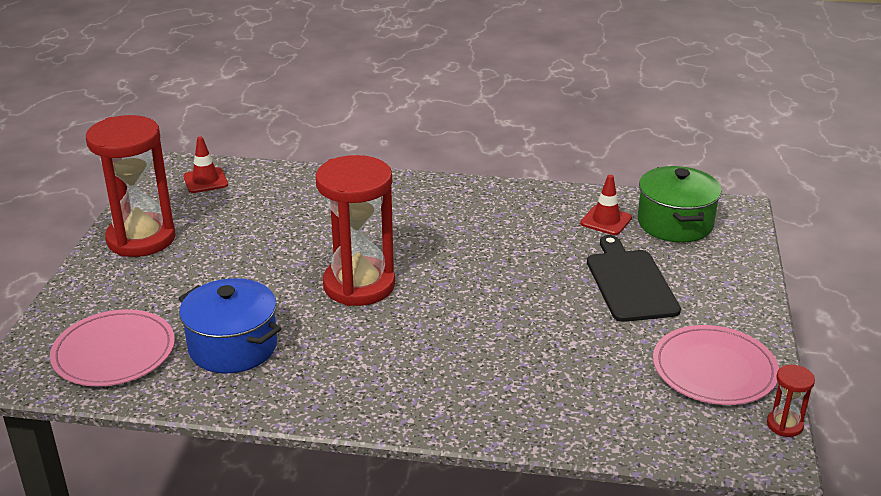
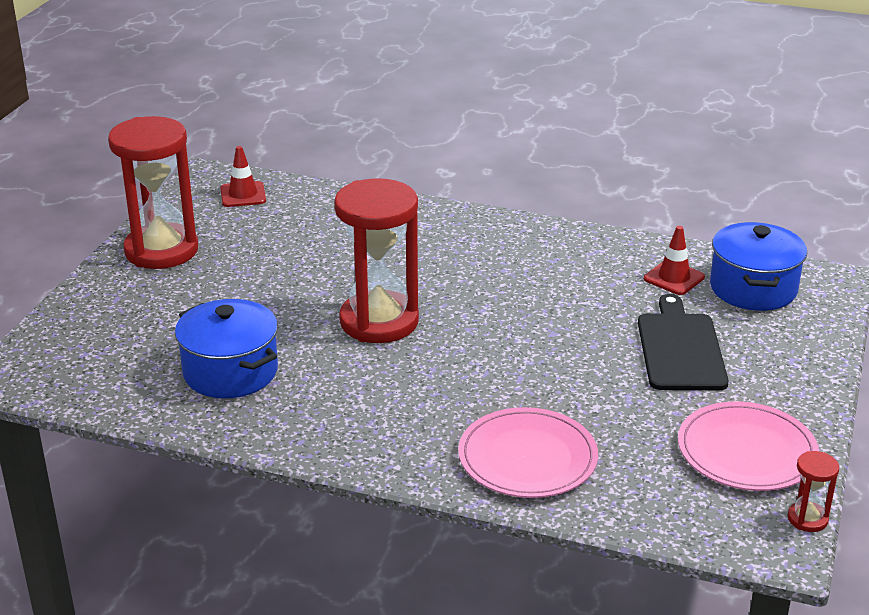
camera: 10 degrees right, 0 degrees up
pink plate [50,309,175,387] -> pink plate moved to [458,407,598,498]
green pot [638,166,722,243] -> blue pot [710,222,807,311]

